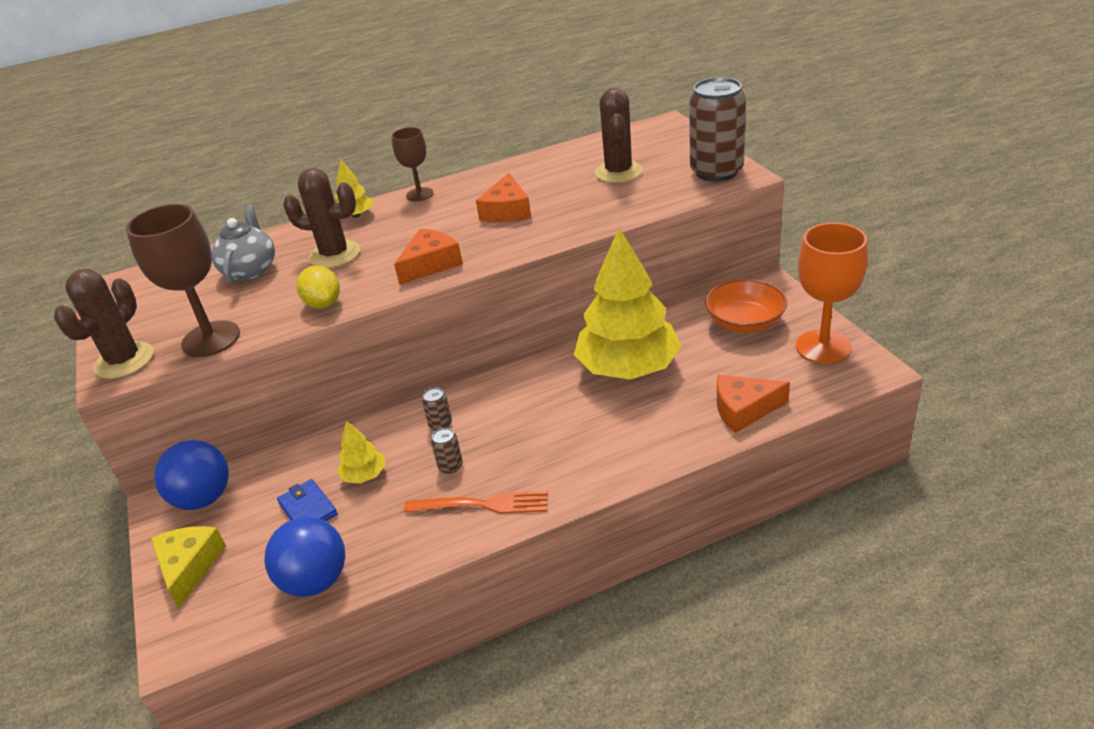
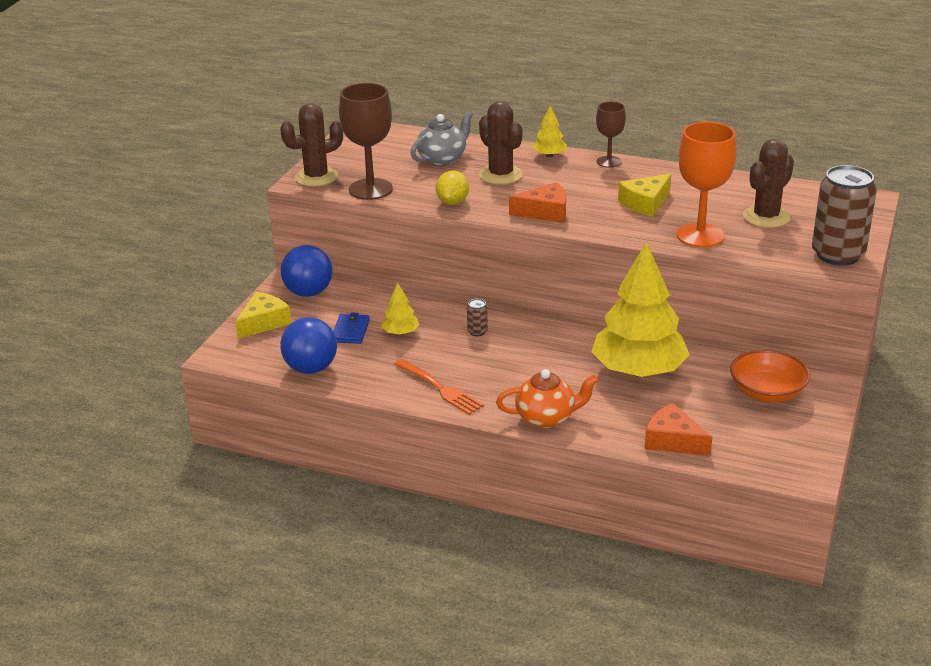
camera: 40 degrees right, 5 degrees down
brown can [431,428,463,474] -> none
orange cheese [476,173,531,222] -> yellow cheese [618,174,671,217]
orange goblet [796,223,868,364] -> orange goblet moved to [676,122,737,247]
none -> orange teapot [496,369,598,428]

